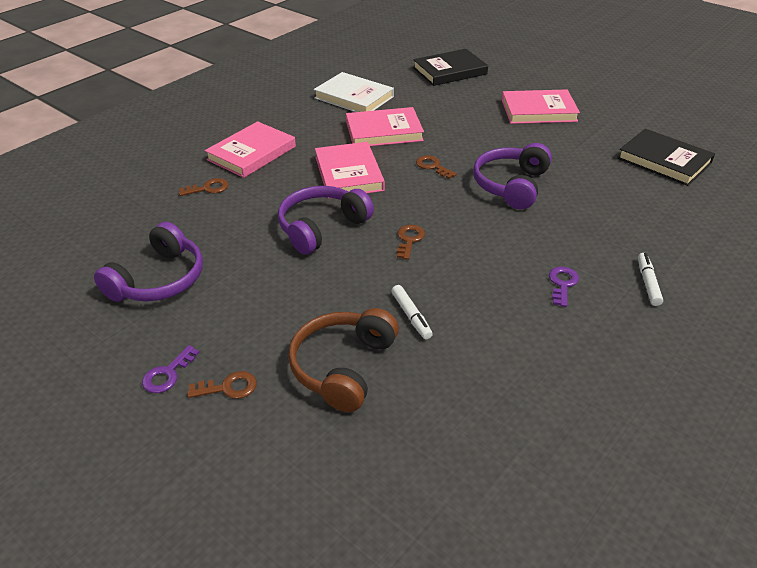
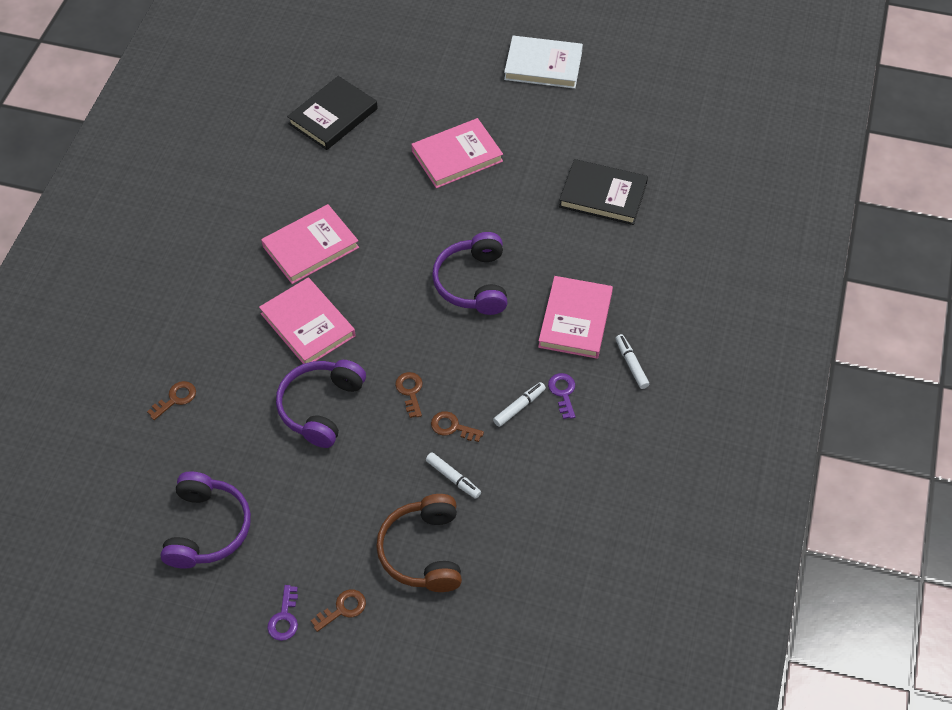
camera: 25 degrees left, 15 degrees up
pink book [205,121,296,178] -> pink book moved to [538,276,613,359]
white book [314,72,394,112] -> white book moved to [504,36,583,89]
brown key [416,155,457,179] -> brown key moved to [431,411,484,442]
none -> white marker [493,382,546,427]

